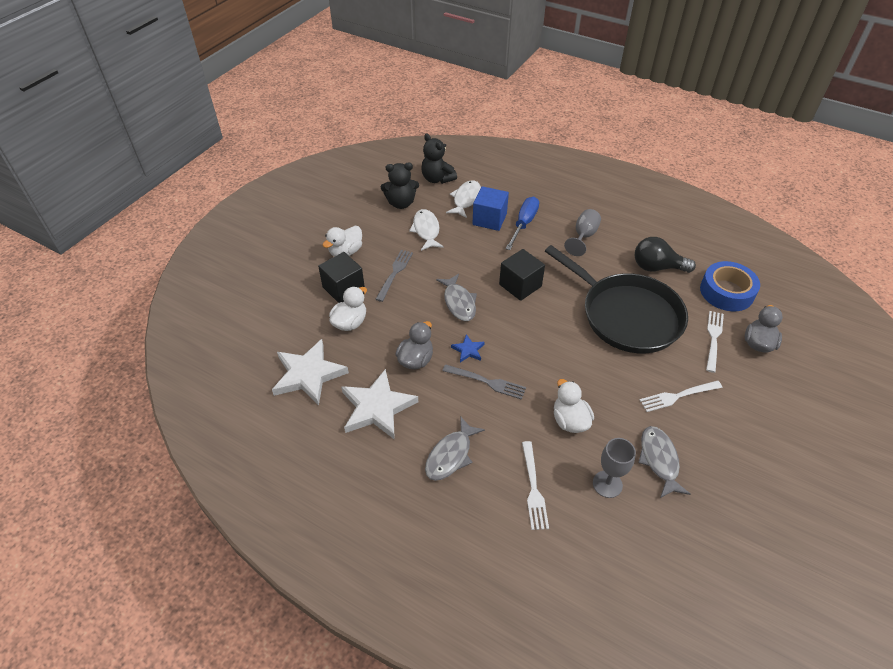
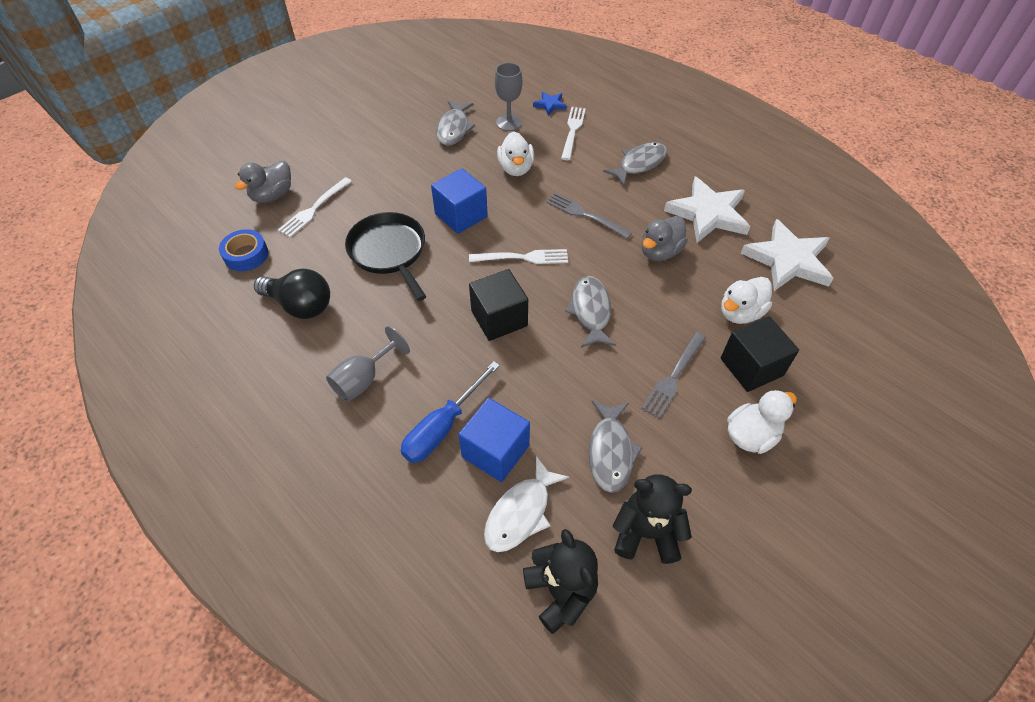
camera: 165 degrees left, 5 degrees up
white fish [409,209,444,251] -> grey fish [588,400,643,493]
blue star [451,334,485,362] -> blue star moved to [533,92,567,115]
black pan [545,245,688,353] -> black pan [345,212,426,301], size x0.63
white fork [640,381,722,412] -> white fork moved to [469,249,568,264]
blue tape [700,261,760,311] -> blue tape [219,229,268,271], size x0.64
none -> blue cube [431,168,488,234]

